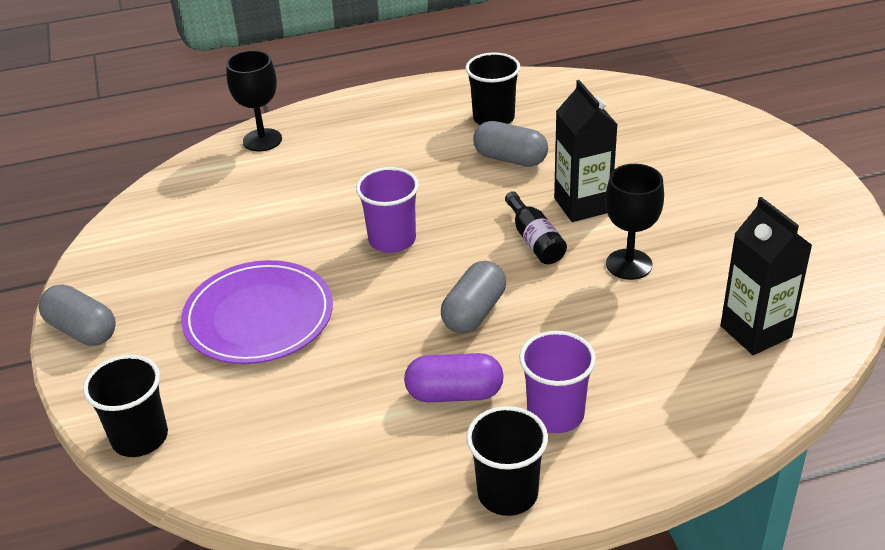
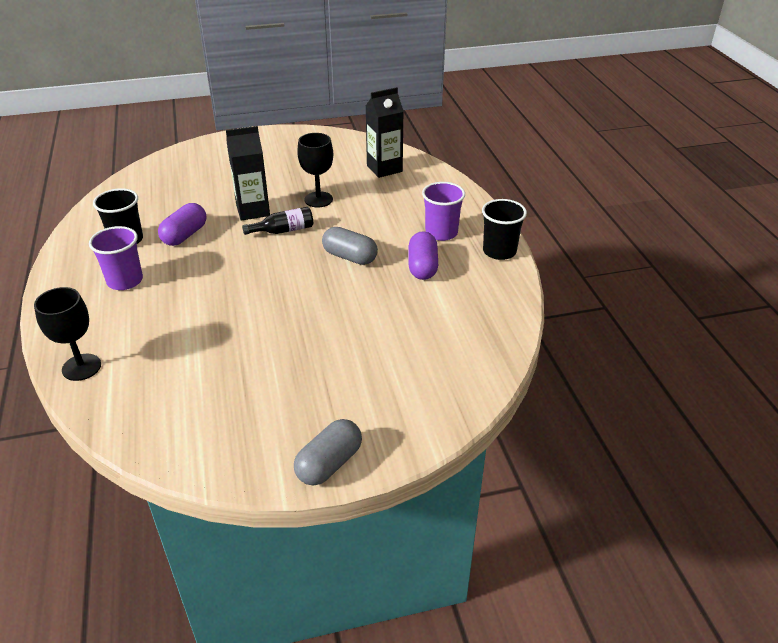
camera: 90 degrees left, 0 degrees up
black cup [83,355,168,457] -> none
purple plate [181,260,333,364] -> none
purple cup [356,167,419,253] -> purple cup moved to [89,226,143,290]
grey capsule [473,121,548,167] -> purple capsule [158,203,206,246]

